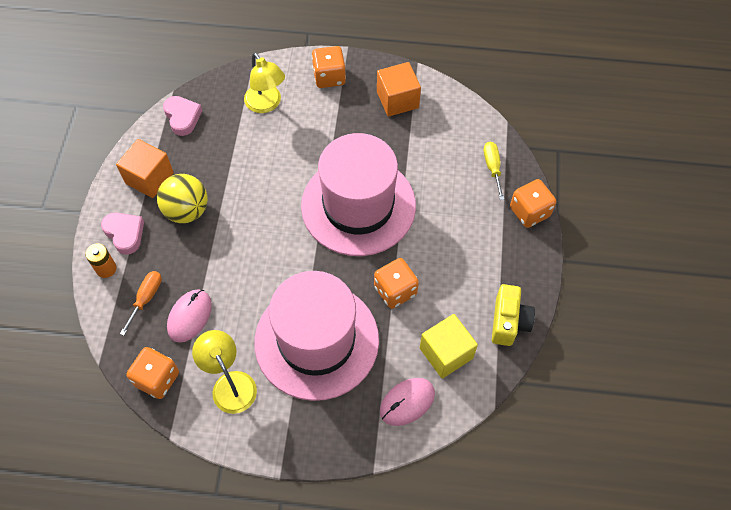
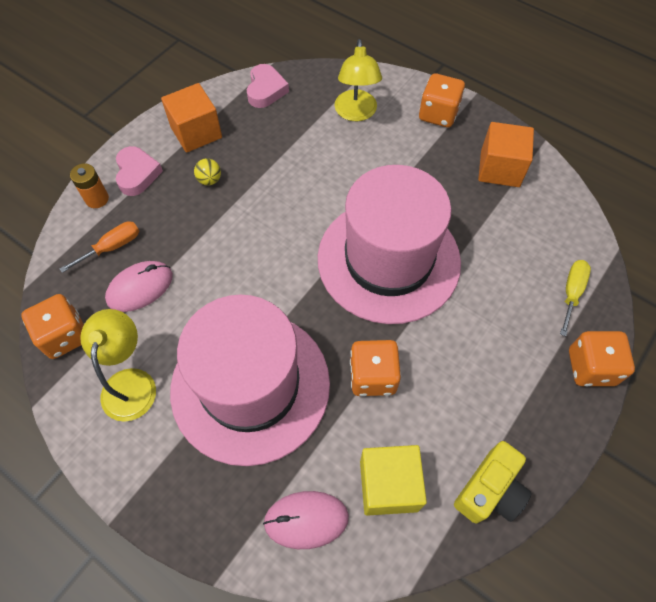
camera: 30 degrees right, 0 degrees up
yellow ball [157,174,208,223] -> yellow ball [194,158,221,185], size x0.47

